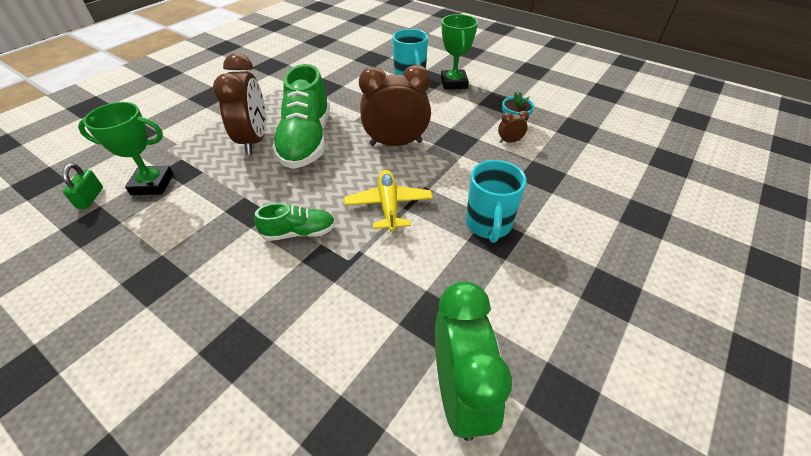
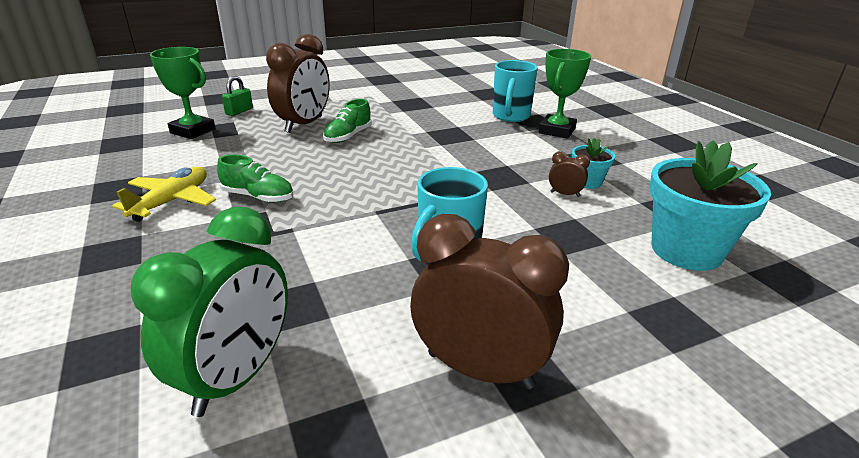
camera: 30 degrees right, 15 degrees down
green padlock [62,163,103,209] -> green padlock moved to [222,76,253,116]
green shoe [272,64,330,169] -> green shoe [323,99,372,143], size x0.51
yellow plane [344,170,433,232] -> yellow plane moved to [112,167,216,222]
brown clock [359,65,431,146] -> brown clock moved to [410,214,569,389]
none -> turquoise flower pot [649,140,771,271]

